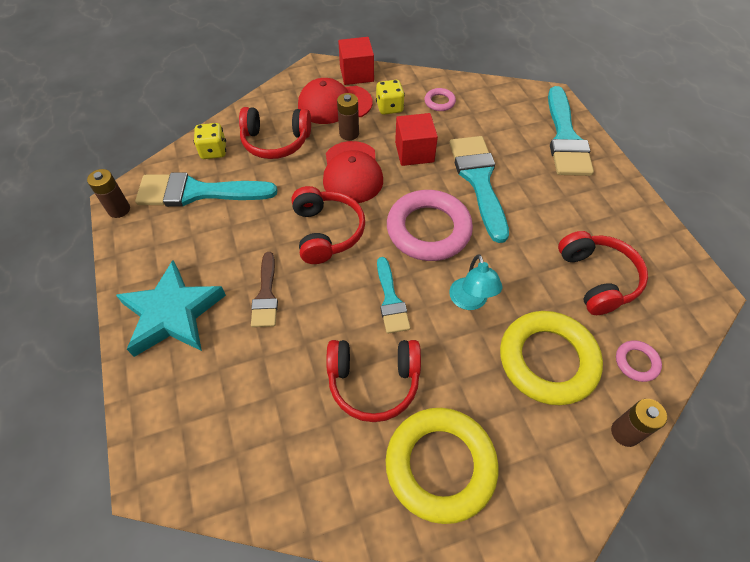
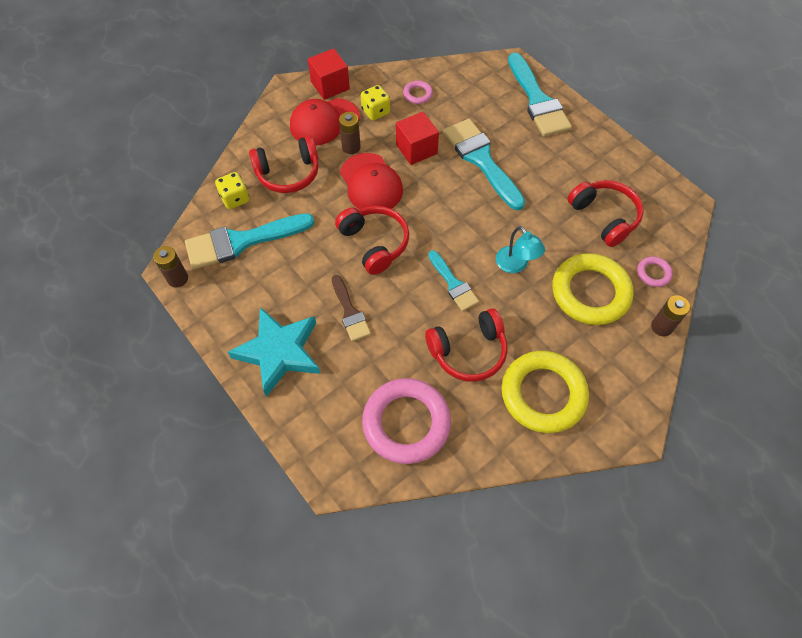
camera: 20 degrees left, 5 degrees up
pink ring [387,190,473,261] -> pink ring moved to [362,378,451,464]

